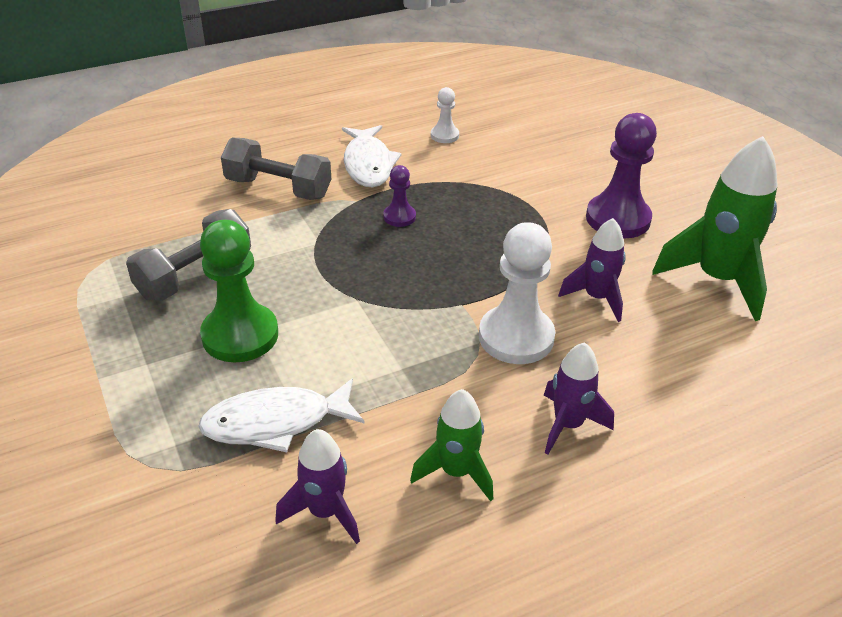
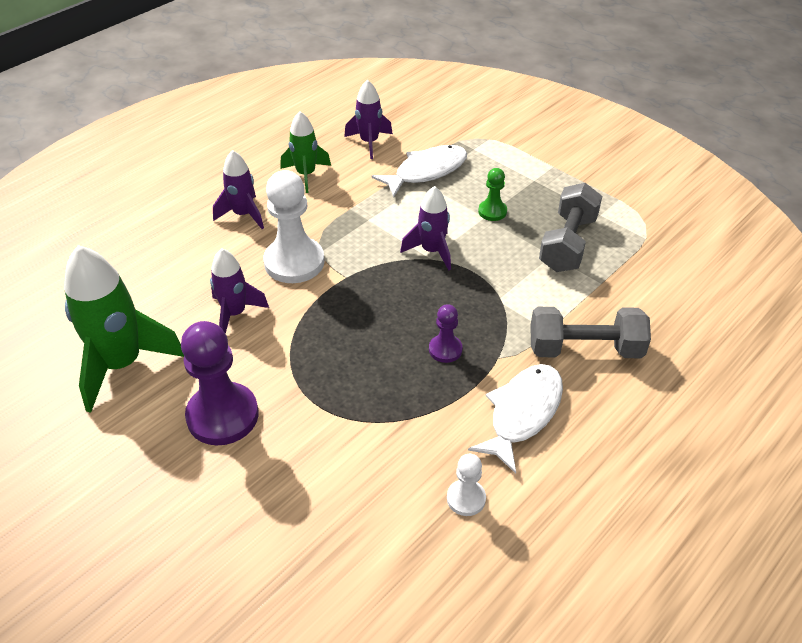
camera: 160 degrees right, 5 degrees up
green pawn [200,220,278,362] -> green pawn [478,168,507,221], size x0.51
white fish [342,125,402,187] -> white fish turned 60 degrees clockwise [468,364,563,474]
none -> purple rocket [400,186,451,270]

